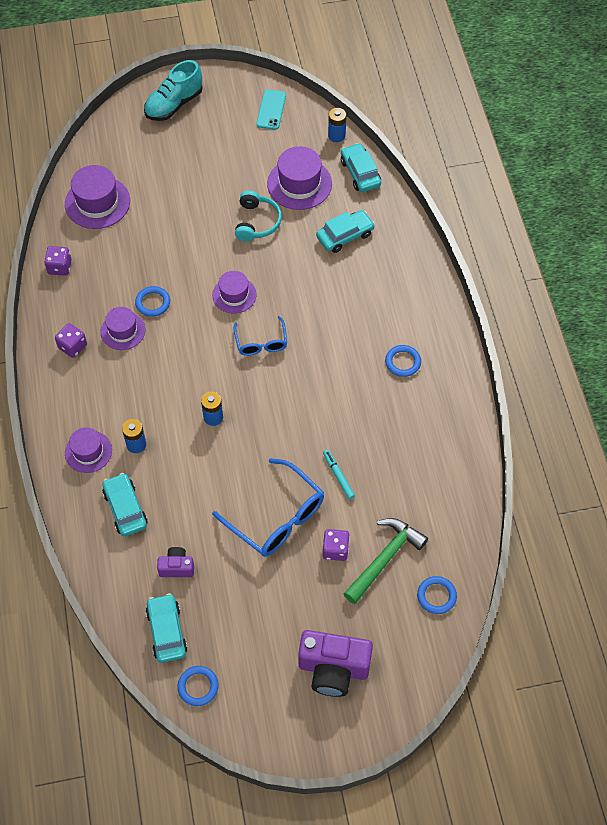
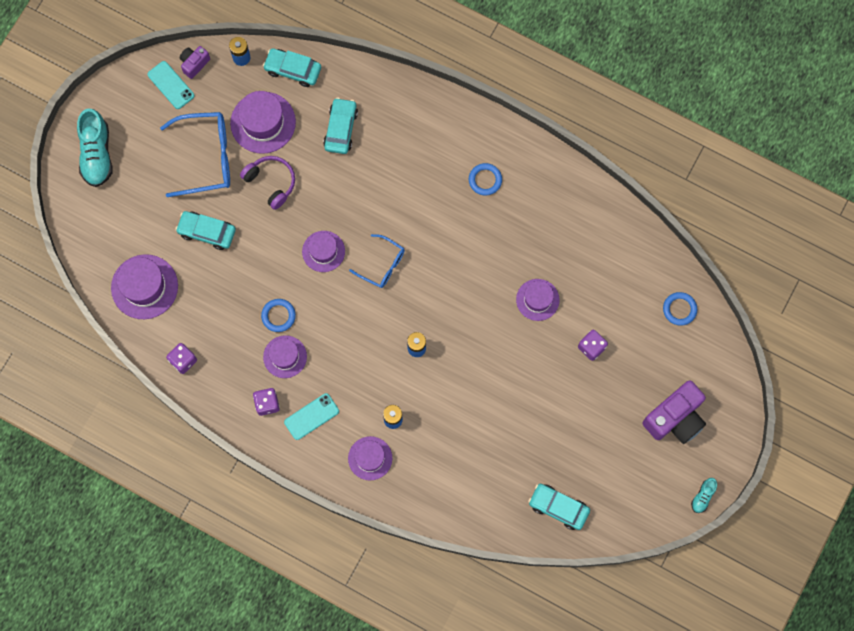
camera: 50 degrees left, 15 degrees up
turquoise car [102,473,148,536] -> turquoise car moved to [175,211,236,250]
purple camera [157,547,194,577] -> purple camera moved to [180,46,210,79]
blue ring [177,666,219,706] -> none
blue glasses [212,458,324,557] -> blue glasses moved to [160,112,230,197]
turquoise headphones [235,190,282,241] -> purple headphones [240,156,295,210]
turquoise marker [323,450,355,500] -> purple hat [516,279,559,321]
green hammer [344,518,428,604] -> none
none -> turquoise phone [284,393,339,440]
none -> turquoise shoe [691,478,717,513]

